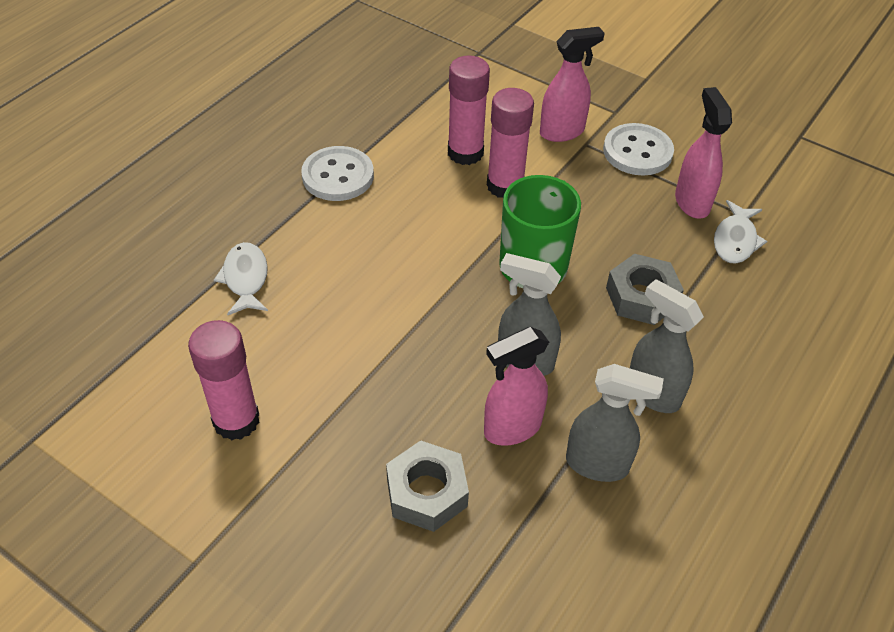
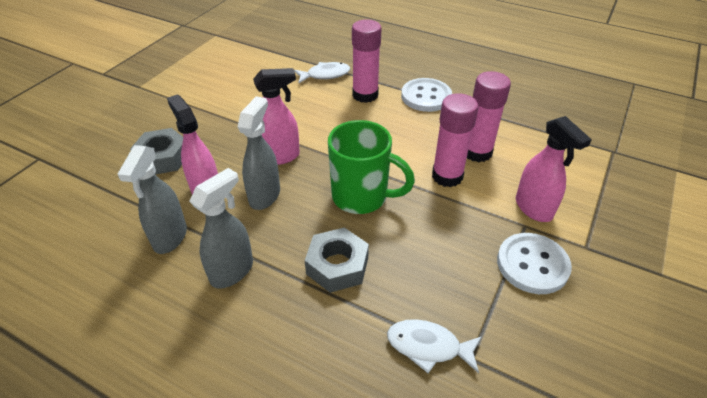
camera: 85 degrees right, 5 degrees down
pink glue stick [188,320,259,440] -> pink glue stick moved to [352,19,382,103]
pink spray bottle [675,87,732,219] -> pink spray bottle moved to [253,68,300,165]

